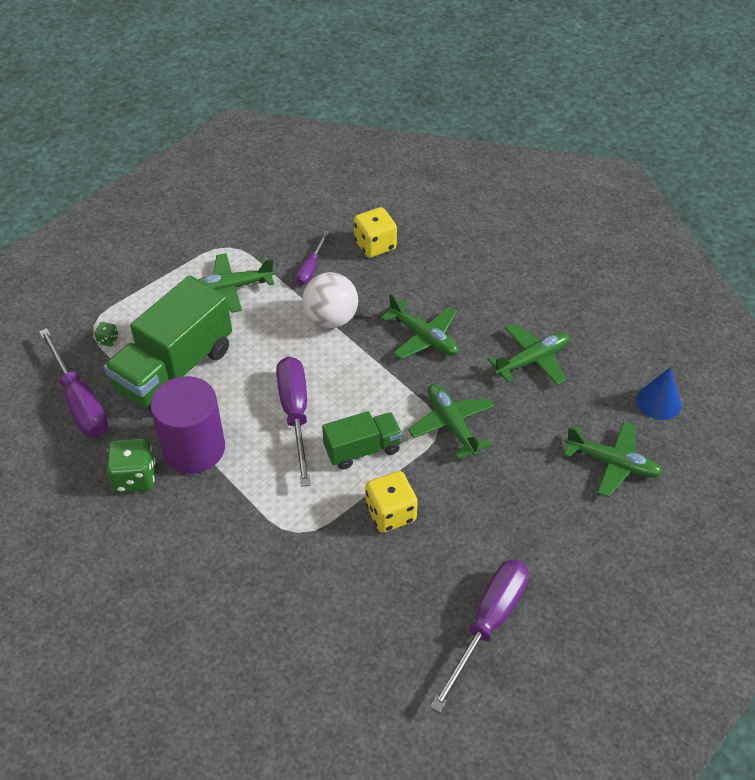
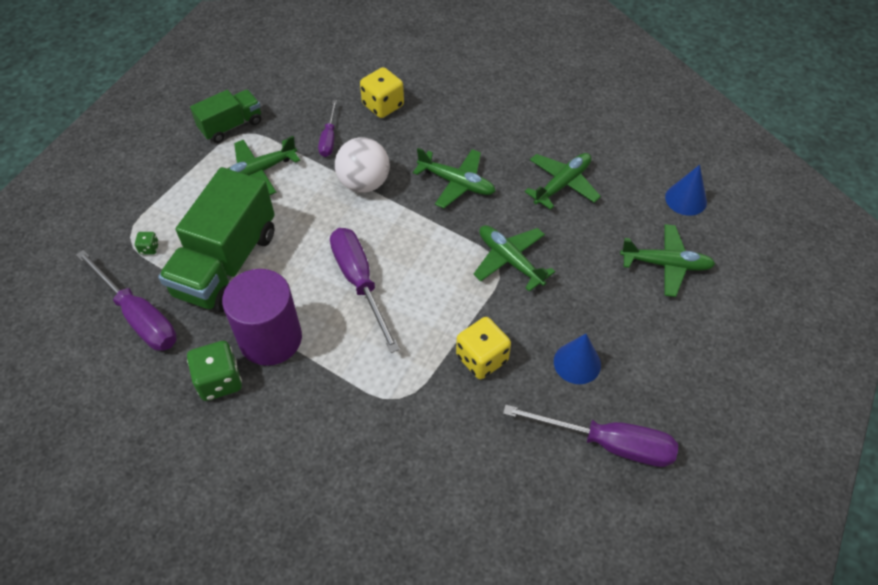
camera: 15 degrees left, 5 degrees up
green truck [322,411,402,469] -> green truck moved to [190,89,261,143]
purple screwdriver [430,560,529,712] -> purple screwdriver turned 90 degrees clockwise [503,405,678,467]
none -> blue cone [554,334,601,384]

